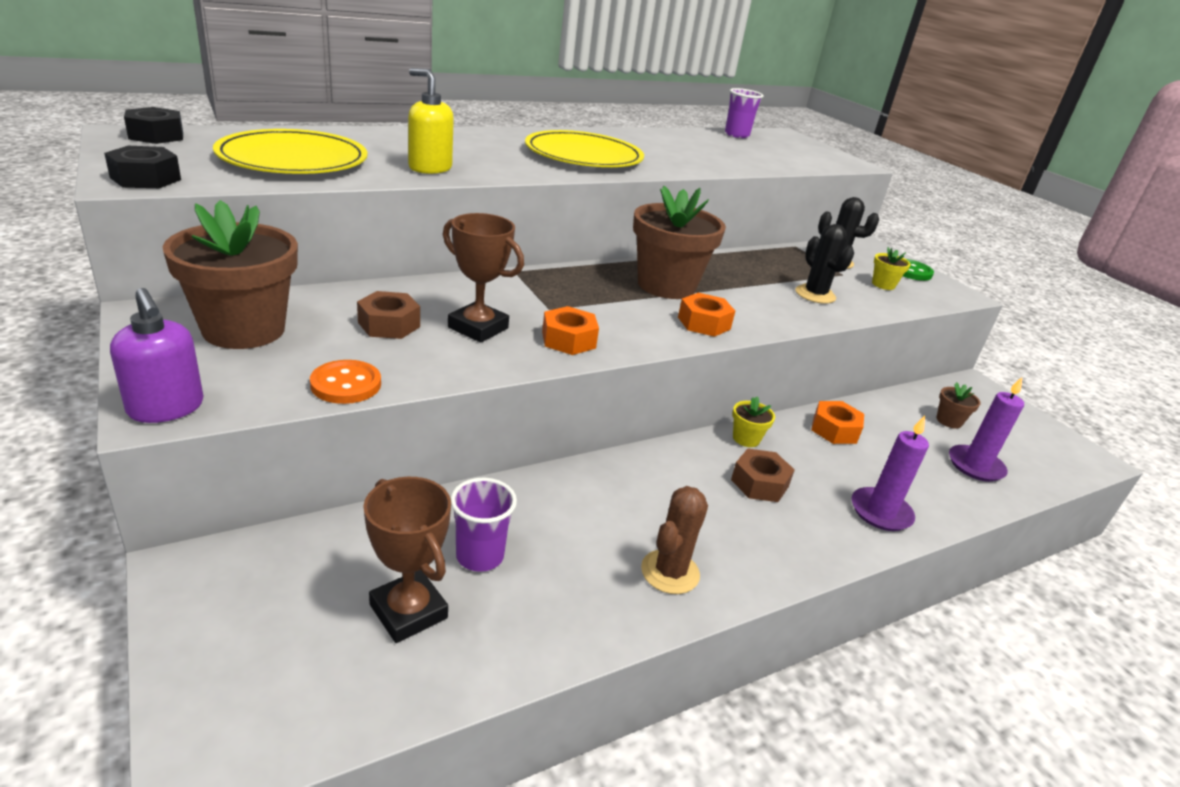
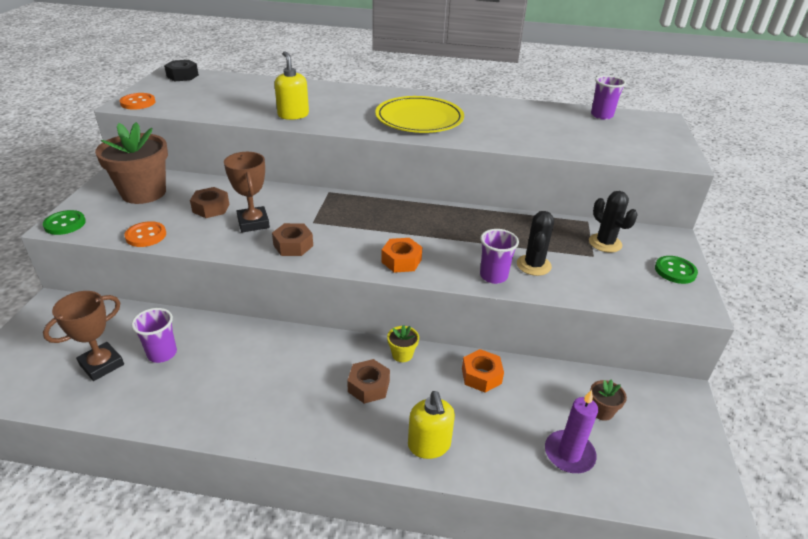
camera: 40 degrees right, 5 degrees up
black nut [104,146,181,188] -> orange button [120,93,155,109]
purple soap dispenser [110,288,203,423] -> green button [43,210,86,235]
yellow plate [213,129,368,174] -> none
brown trophy [363,477,451,643] -> brown trophy turned 45 degrees clockwise [43,291,124,381]
orange nut [542,306,599,355] -> brown nut [272,223,313,256]
brown flower pot [633,186,726,299] -> none
brown cactus [641,486,708,594] -> none
purple candle [852,416,929,531] -> yellow soap dispenser [408,391,455,459]
yellow flower pot [872,247,911,290] -> none
none -> purple cup [480,229,519,284]

